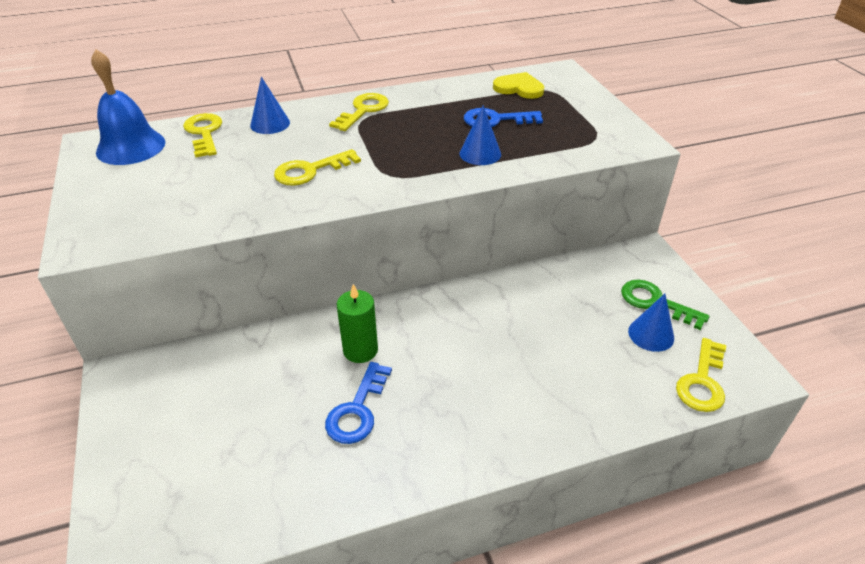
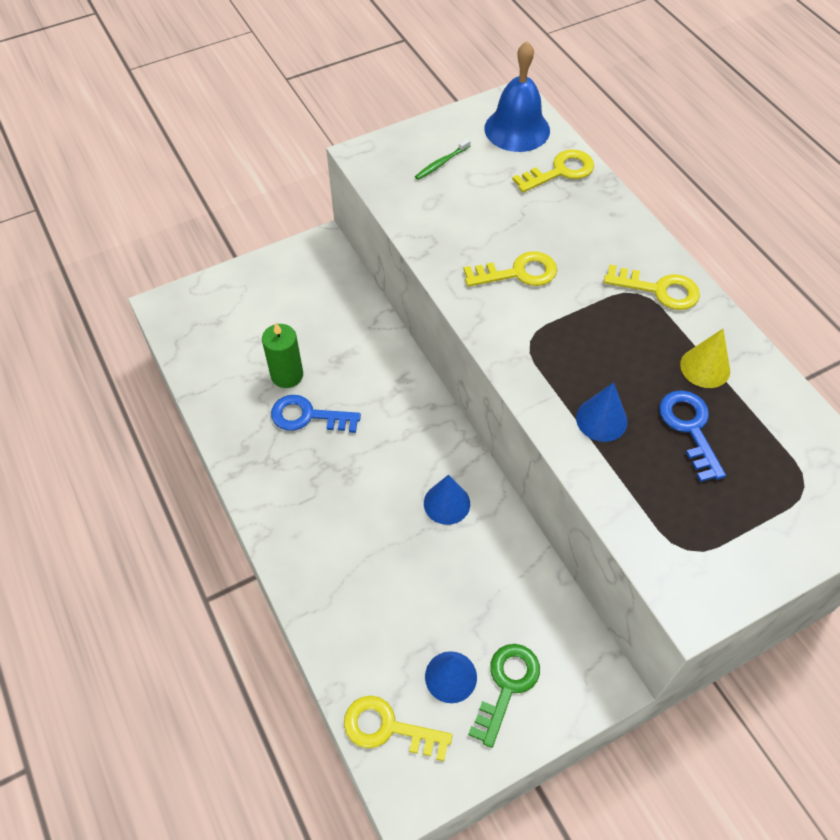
camera: 80 degrees right, 15 degrees up
blue cone [250,77,290,134] -> blue cone moved to [424,475,470,525]
yellow key [274,149,361,186] -> yellow key turned 120 degrees clockwise [463,251,557,287]
green candle [337,284,378,363] -> green candle moved to [262,323,303,388]
yellow heart [493,72,545,99] -> none
none -> green toothbrush [415,139,471,180]
none -> yellow cone [680,329,730,388]

